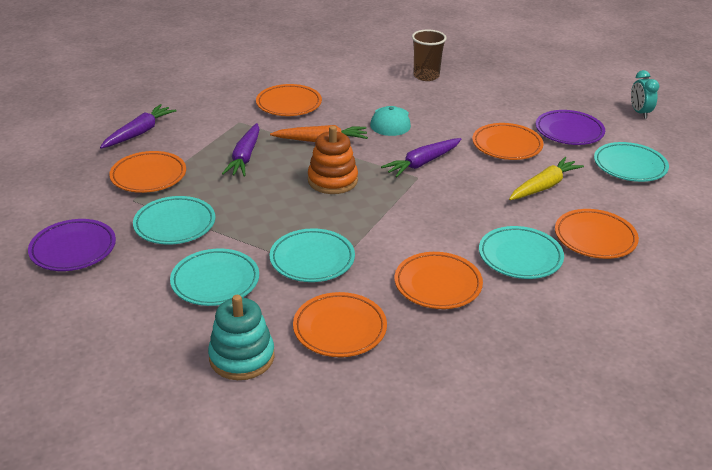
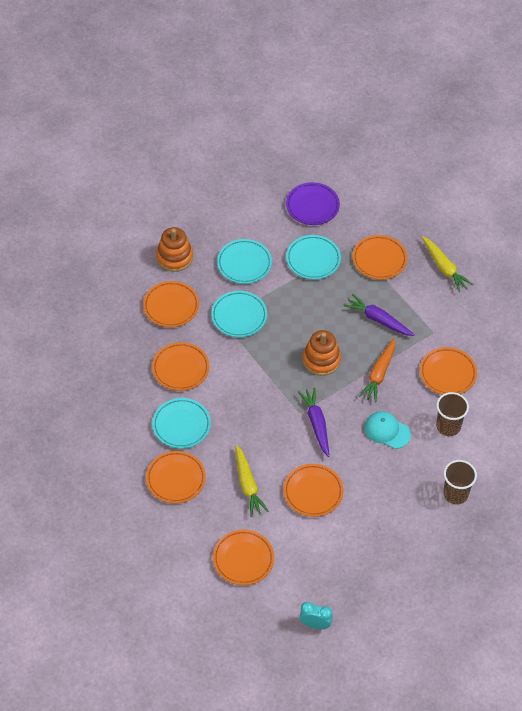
camera: 115 degrees right, 20 degrees up
purple carrot [100,104,177,148] -> yellow carrot [422,236,473,292]
turquoise stacking toy [208,295,275,380] -> orange stacking toy [156,227,193,272]
purple plate [536,110,605,145] -> none
turquoise plate [594,142,669,182] -> orange plate [213,530,274,585]
none -> brown cup [436,392,469,436]

